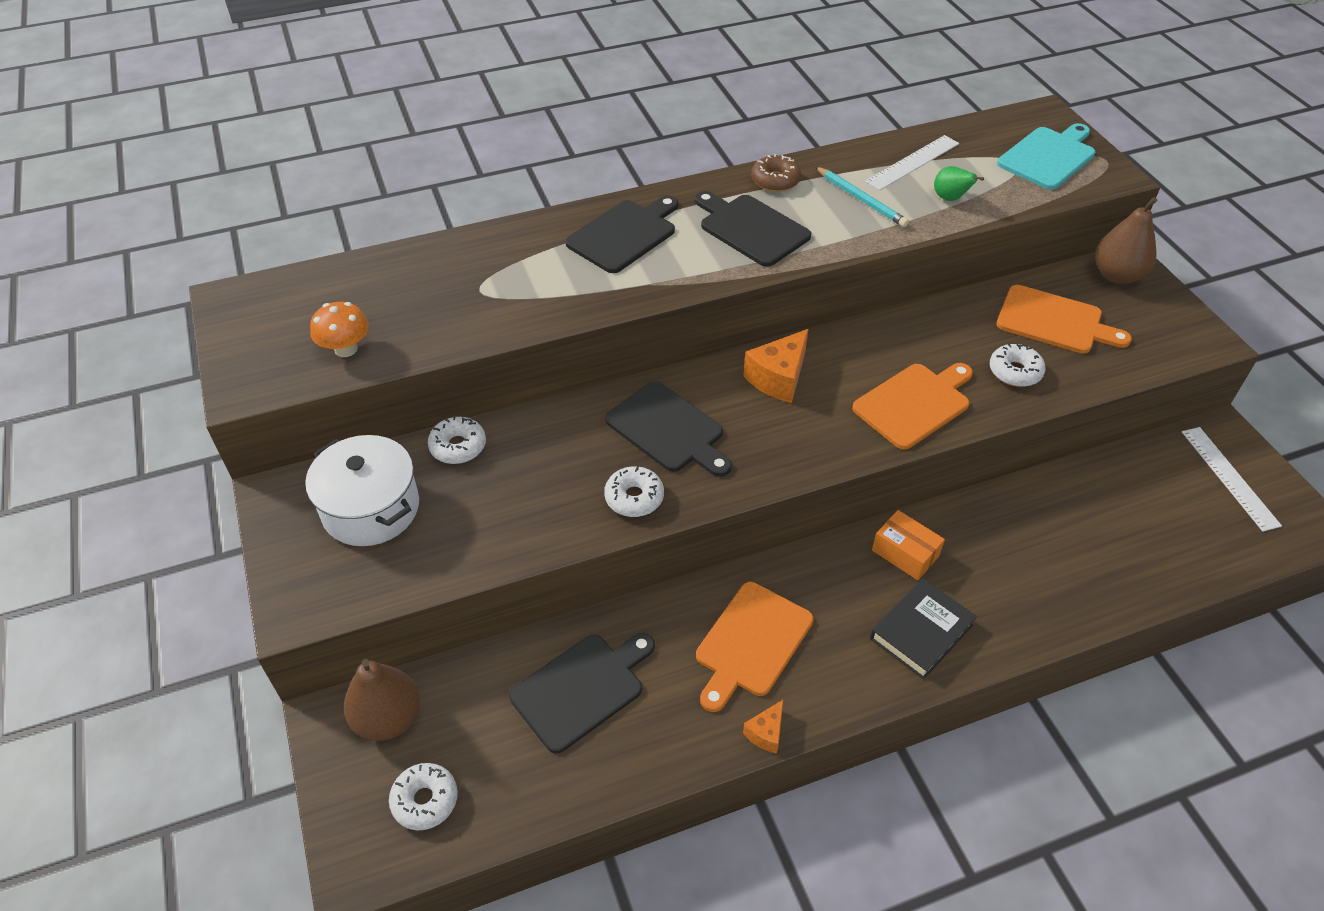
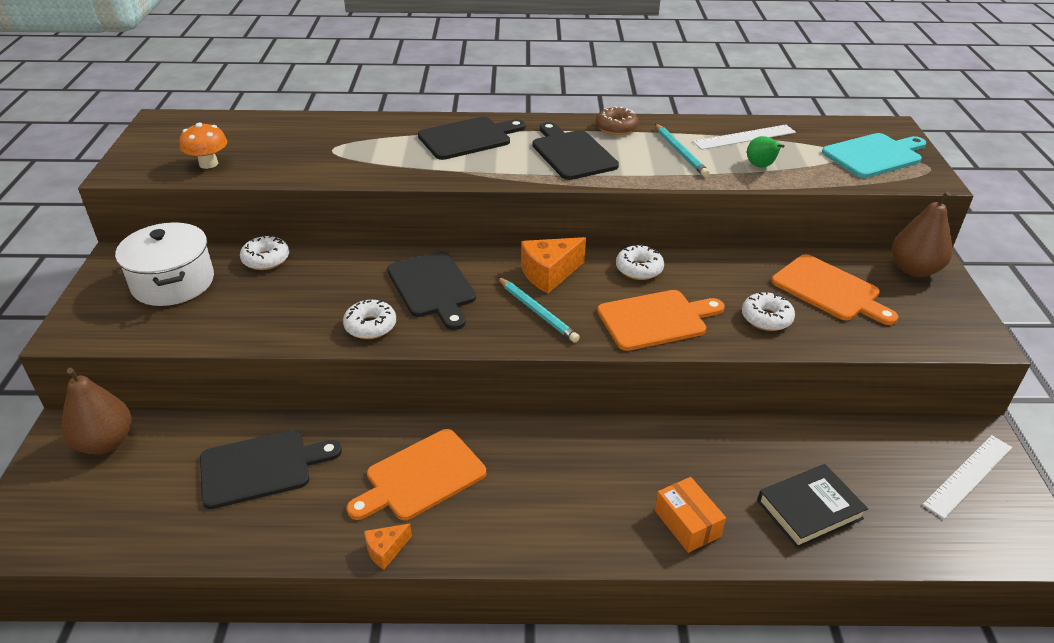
camera: 20 degrees right, 10 degrees down
white donut [389,763,458,830] -> white donut moved to [616,244,664,280]
black book [870,578,977,680] -> black book moved to [757,464,868,549]
orange box [872,510,945,580] -> orange box moved to [655,477,726,553]
white ruler [1182,427,1282,532] -> white ruler turned 45 degrees clockwise [922,435,1012,519]
none -> turquoise pencil [498,277,580,343]

